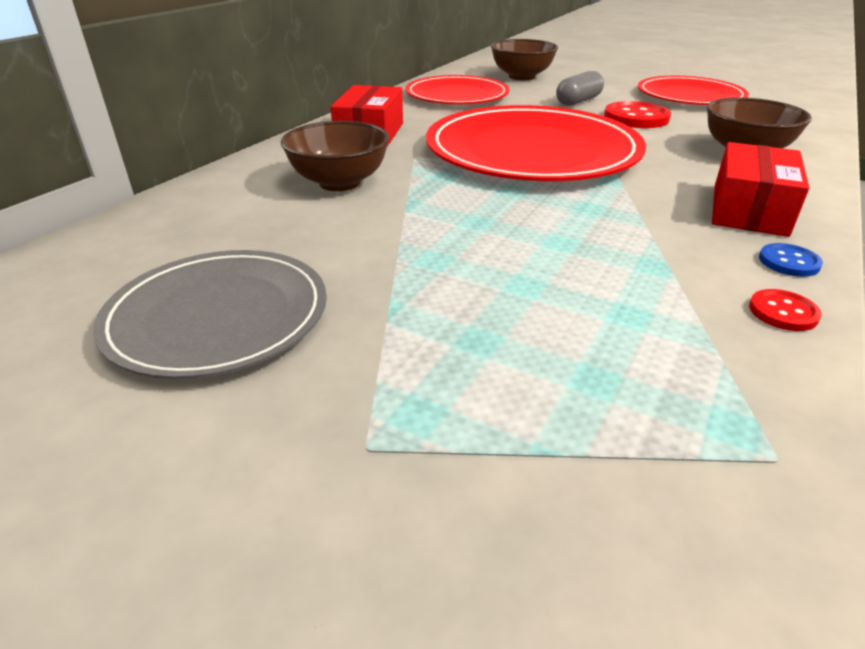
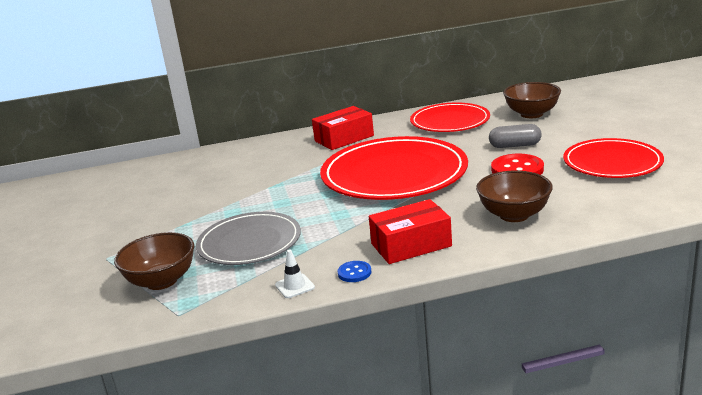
camera: 50 degrees right, 10 degrees down
grey plate [93,250,327,379] -> grey plate moved to [196,212,301,265]
brown bowl [281,121,389,191] -> brown bowl moved to [114,232,194,290]
red button [749,289,822,331] -> white traffic cone [275,249,315,298]

